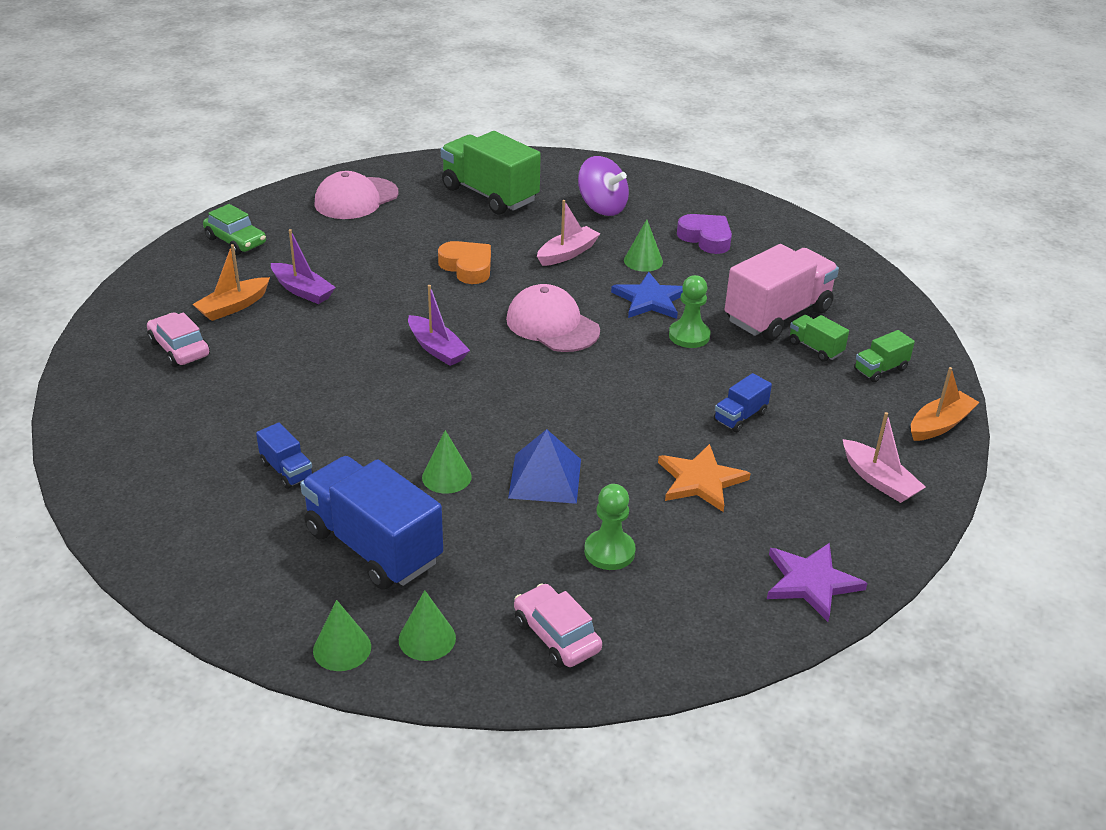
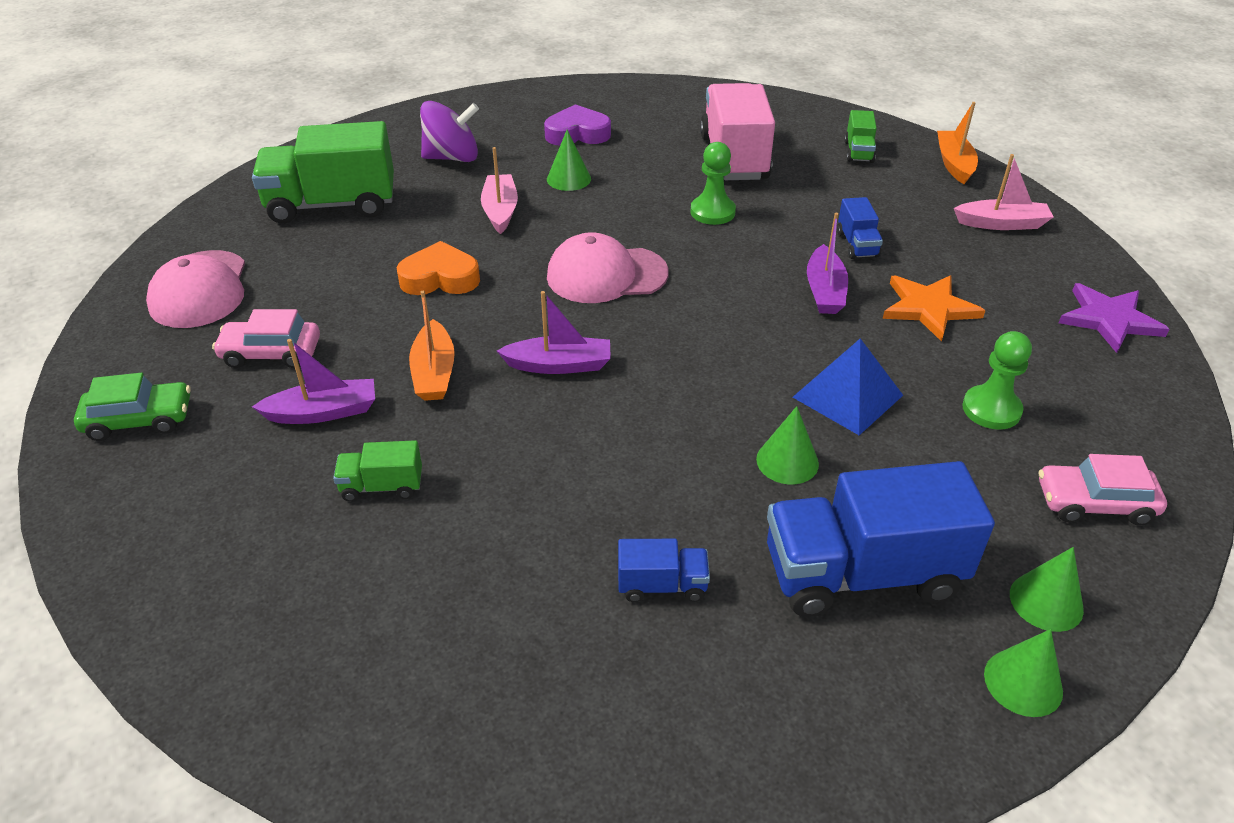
camera: 50 degrees left, 5 degrees up
pink car [147,312,210,367] -> pink car moved to [212,309,320,368]
orange boat [193,244,270,321] -> orange boat moved to [409,291,455,401]
blue star [611,272,683,319] -> none
green truck [789,315,849,361] -> green truck moved to [333,440,422,502]
none -> purple boat [807,213,848,314]

